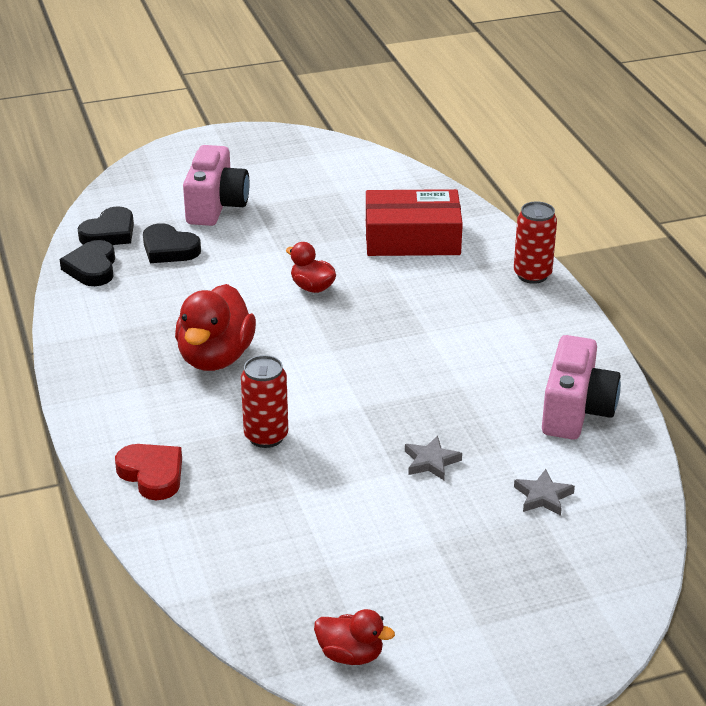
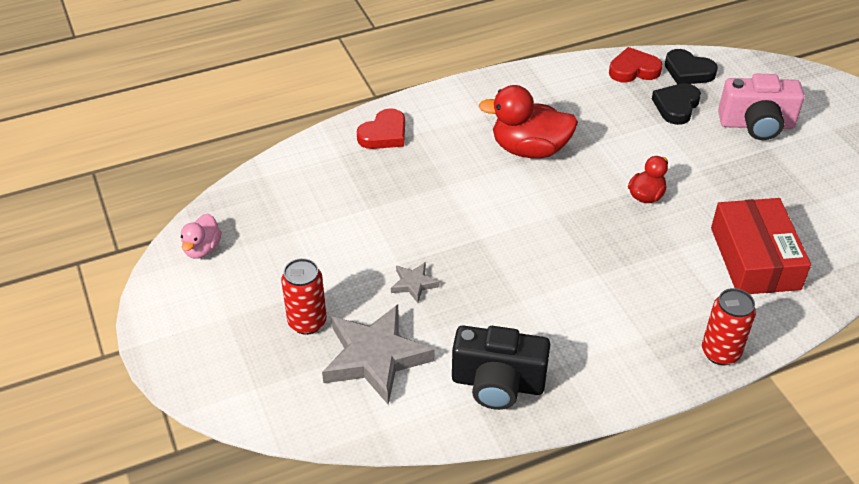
camera: 85 degrees right, 10 degrees up
black heart [59,240,115,286] -> red heart [609,47,663,83]
red can [241,355,288,448] -> red can moved to [281,258,327,335]
red duck [314,609,395,665] -> pink duck [181,213,222,259]
grey star [514,469,575,516] -> grey star [322,304,434,405], size x2.17
pink camera [542,335,621,440] -> black camera [452,325,550,410]

